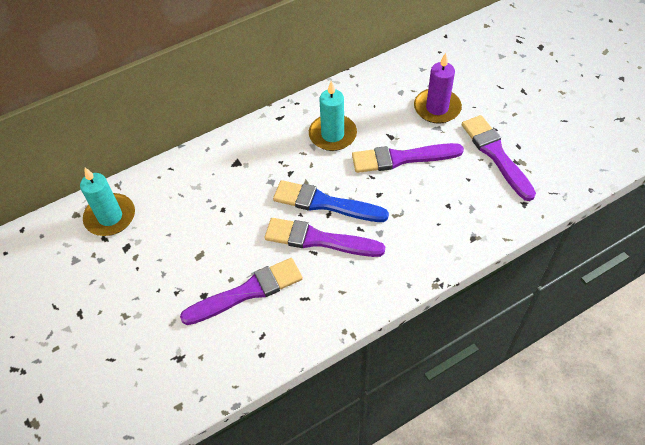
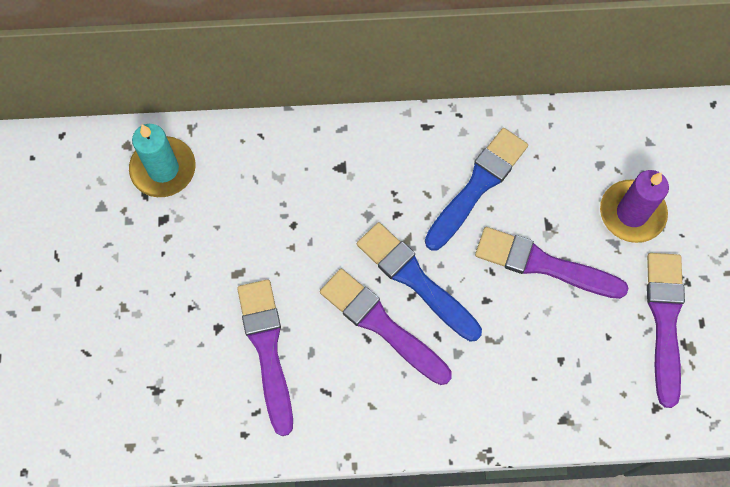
camera: 25 degrees right, 15 degrees up
purple brush [180,258,303,325] -> purple brush turned 105 degrees counterclockwise [237,279,293,436]
turquoise candle [309,81,357,151] -> blue brush [425,128,528,251]

